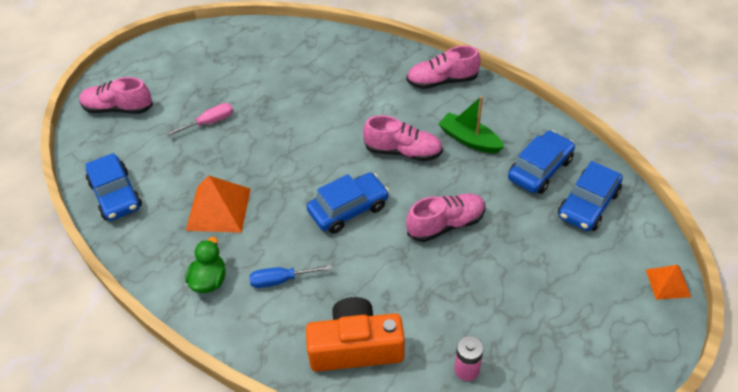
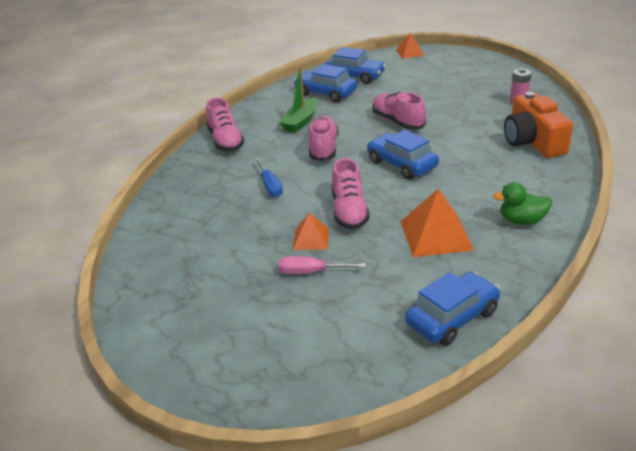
camera: 100 degrees left, 15 degrees down
pink shoe [79,77,153,114] -> pink shoe moved to [332,158,370,230]
pink screwdriver [167,103,233,136] -> pink screwdriver turned 45 degrees counterclockwise [279,256,366,274]
blue screwdriver [249,265,332,288] -> blue screwdriver moved to [255,158,283,197]
none -> orange pyramid [293,213,329,250]

